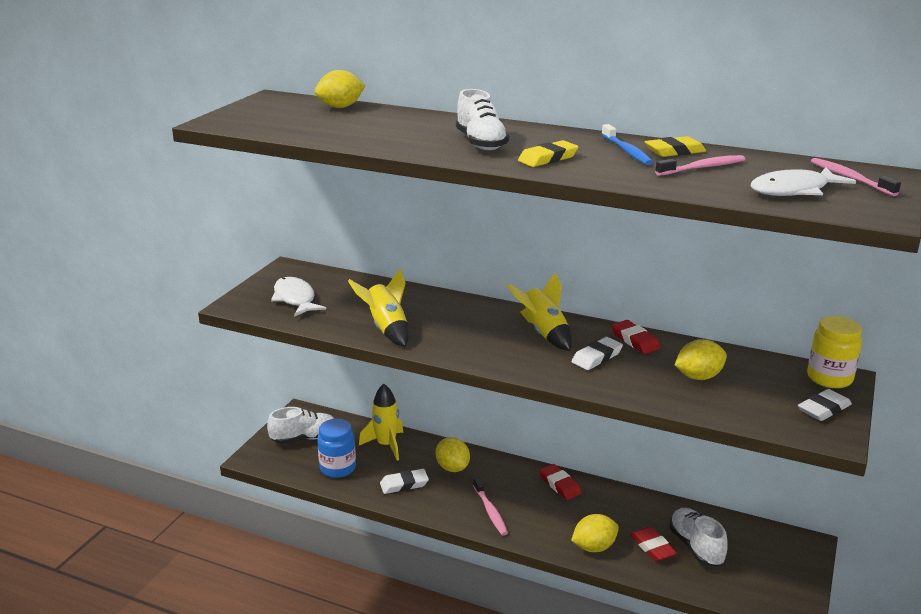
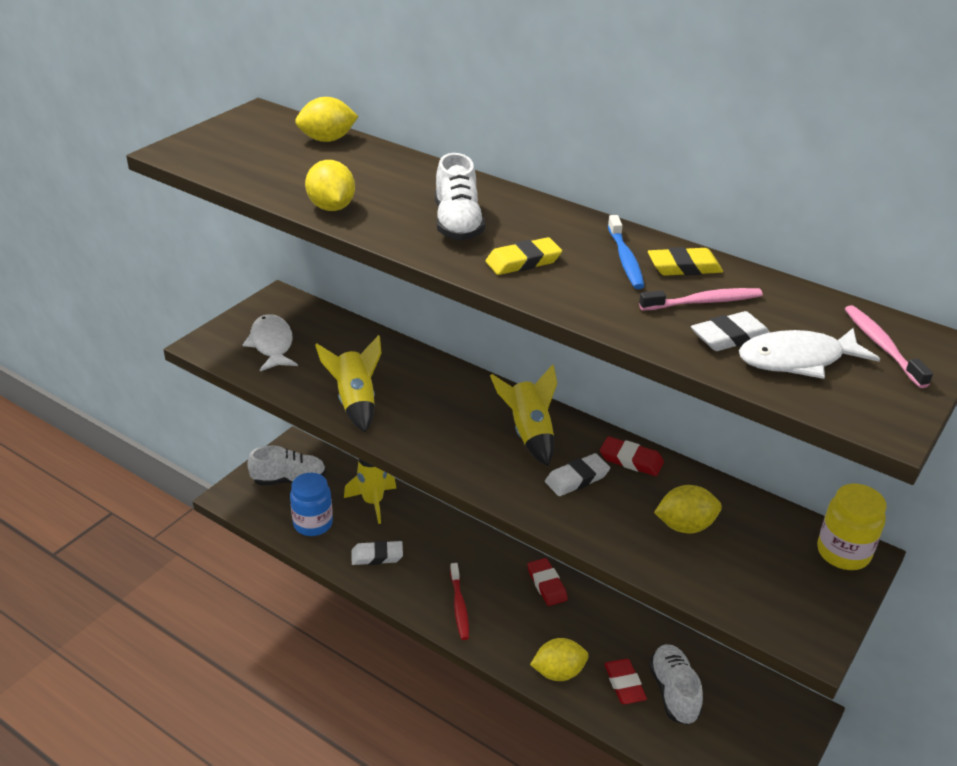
camera: 10 degrees right, 10 degrees up
yellow lemon [435,437,470,472] -> yellow lemon moved to [305,160,355,211]
pink toothbrush [473,477,508,536] -> red toothbrush [450,563,469,640]
red eraser [612,320,661,354] -> red eraser turned 45 degrees counterclockwise [600,436,664,476]
white eraser [798,389,852,421] -> white eraser moved to [691,311,770,351]

